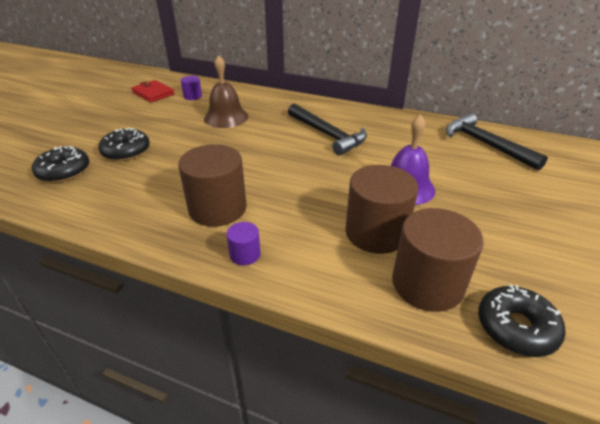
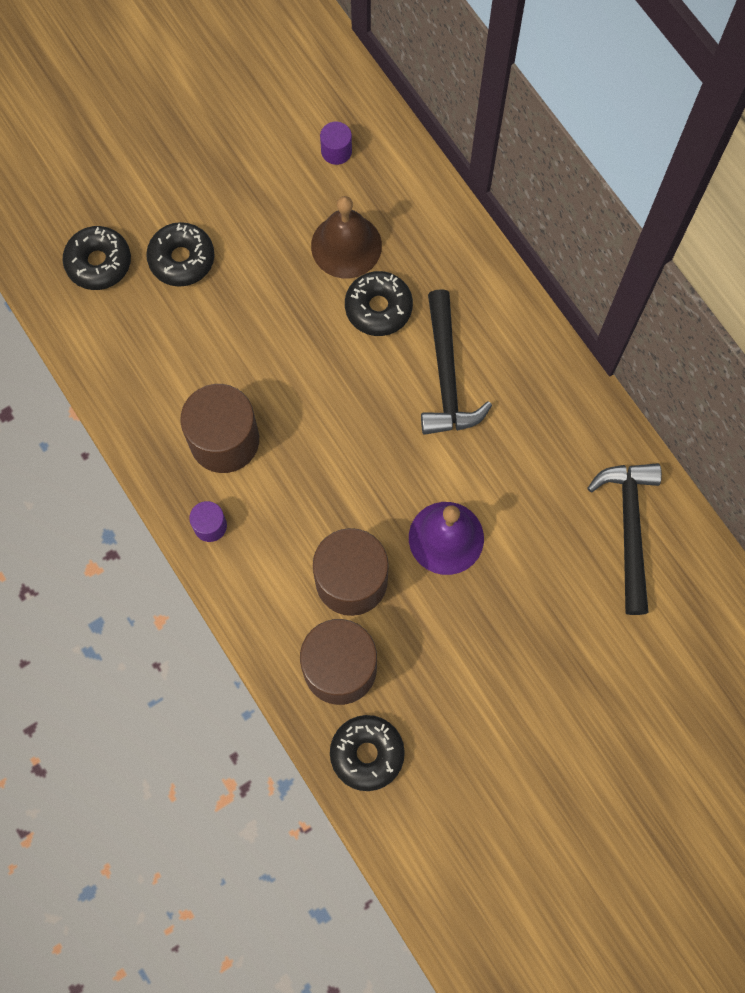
camera: 35 degrees right, 35 degrees up
red wallet [131,80,175,102] -> none
none -> black donut [345,271,413,336]

